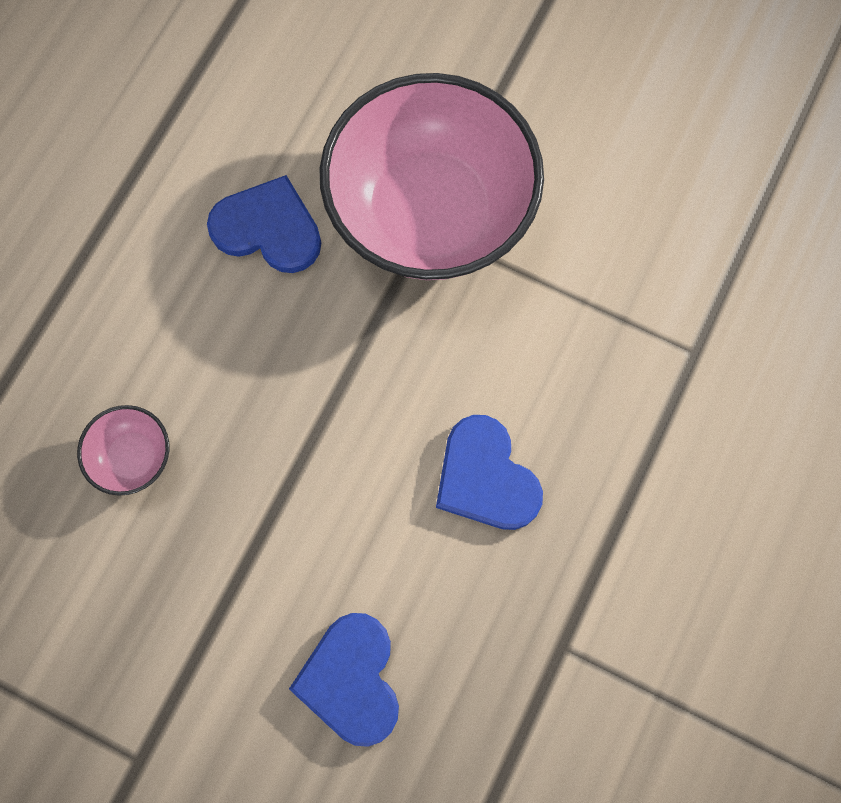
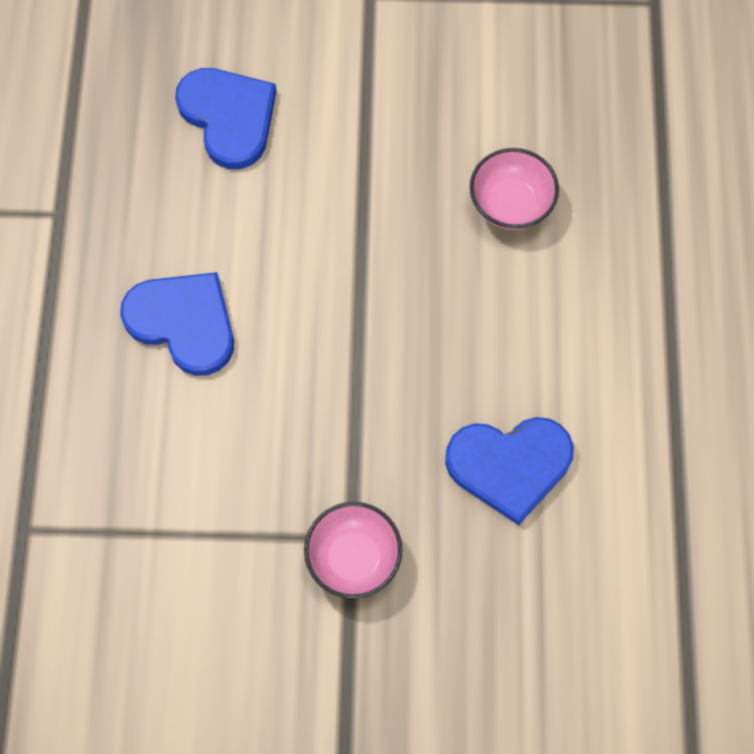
camera: 155 degrees right, 5 degrees down
pink bowl [320,73,544,280] -> pink bowl [304,502,402,599], size x0.40

